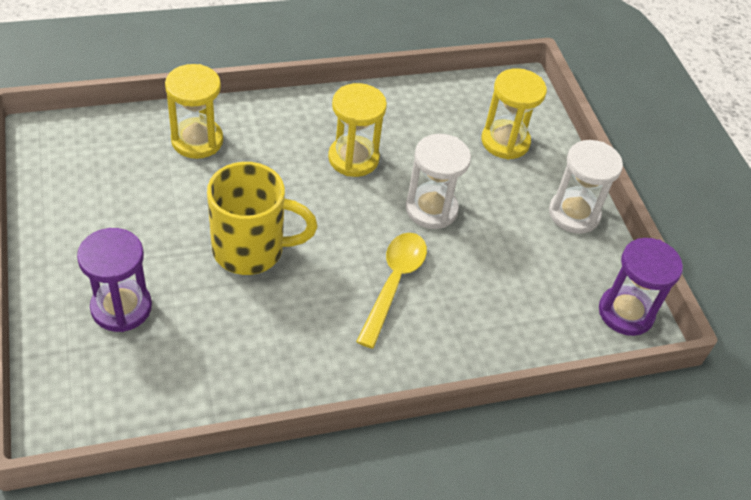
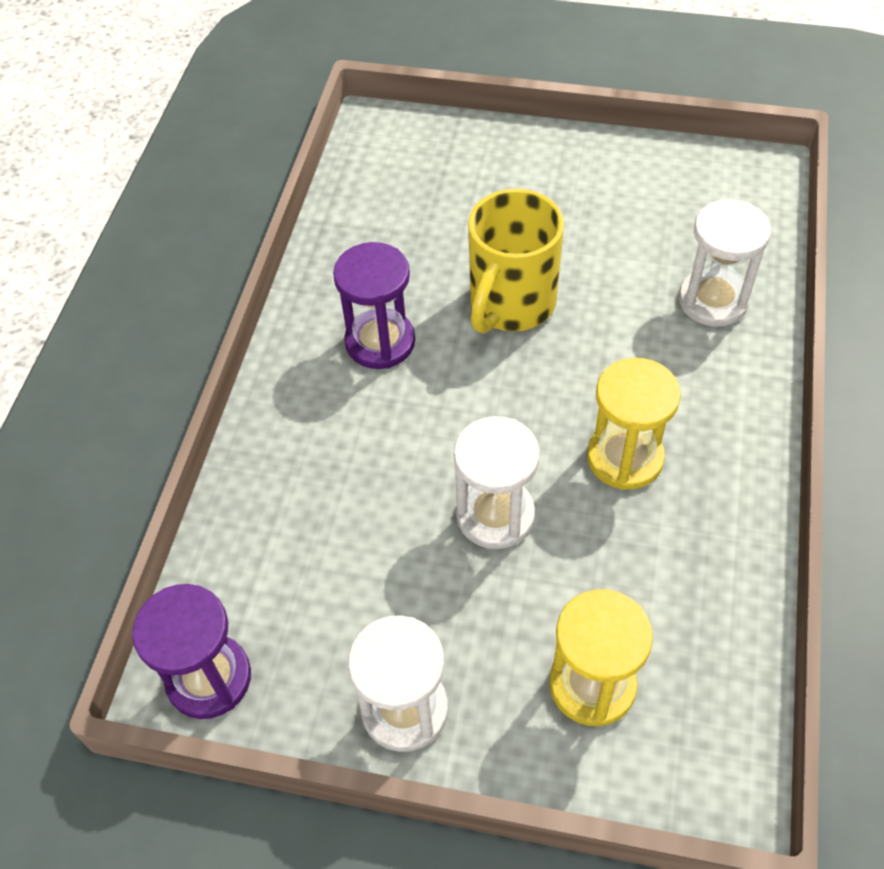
camera: 125 degrees right, 5 degrees up
purple hourglass [77,228,152,332] -> purple hourglass moved to [333,242,415,369]
yellow hourglass [165,64,223,159] -> white hourglass [679,199,771,327]
yellow spoon [356,233,427,349] -> none

